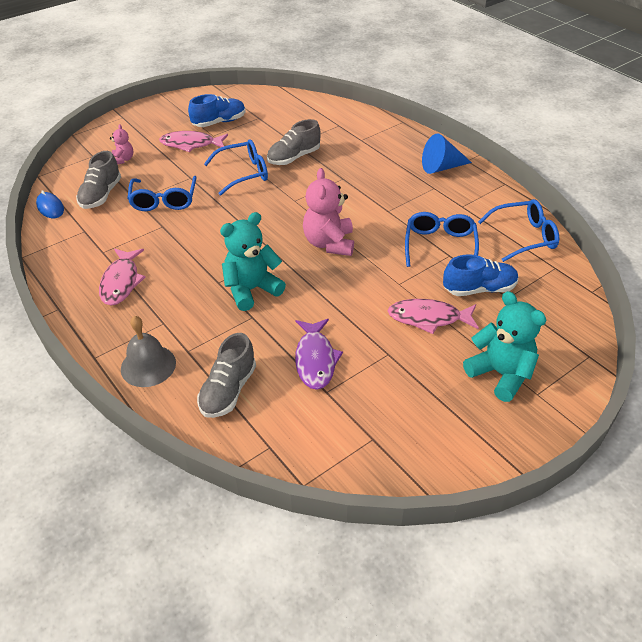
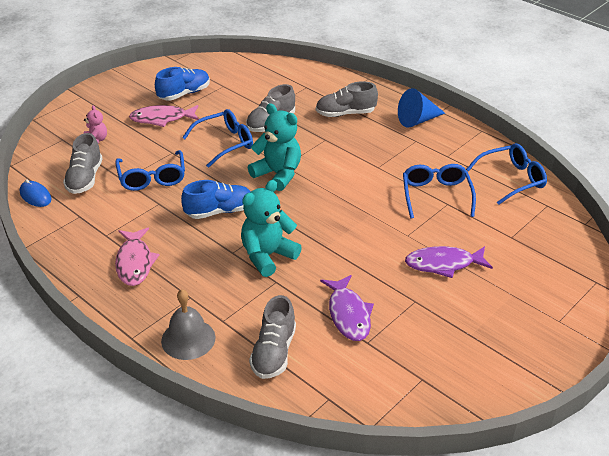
camera: 10 degrees left, 5 degrees down
pink teddy bear [303,168,354,256] -> none
pink fish [388,299,479,334] -> purple fish [405,246,493,278]
blue shoe [443,254,518,296] -> blue shoe moved to [181,180,251,219]
turquoise teddy bear [463,291,546,402] -> turquoise teddy bear moved to [248,104,301,191]
none -> grey shoe [316,81,378,117]

